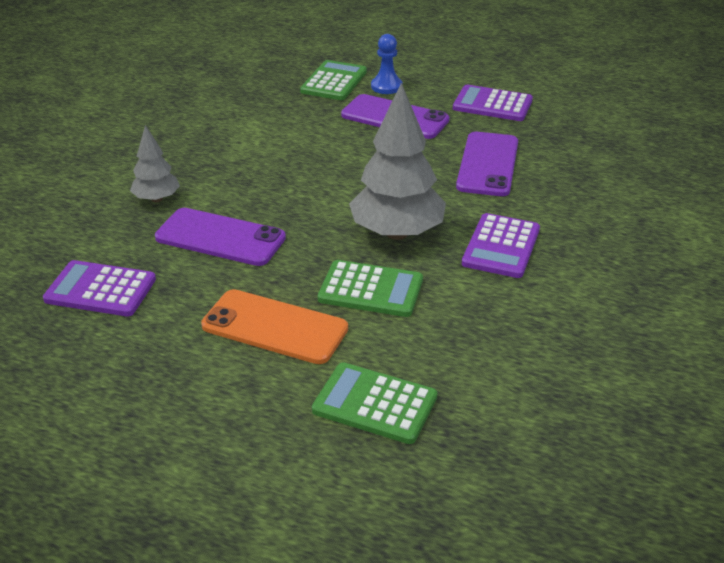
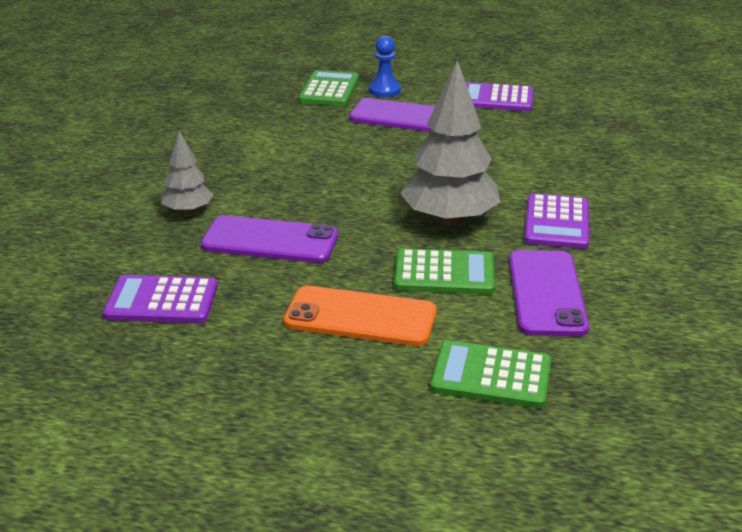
camera: 10 degrees left, 5 degrees down
purple phone [456,132,518,196] -> purple phone moved to [509,250,589,336]

